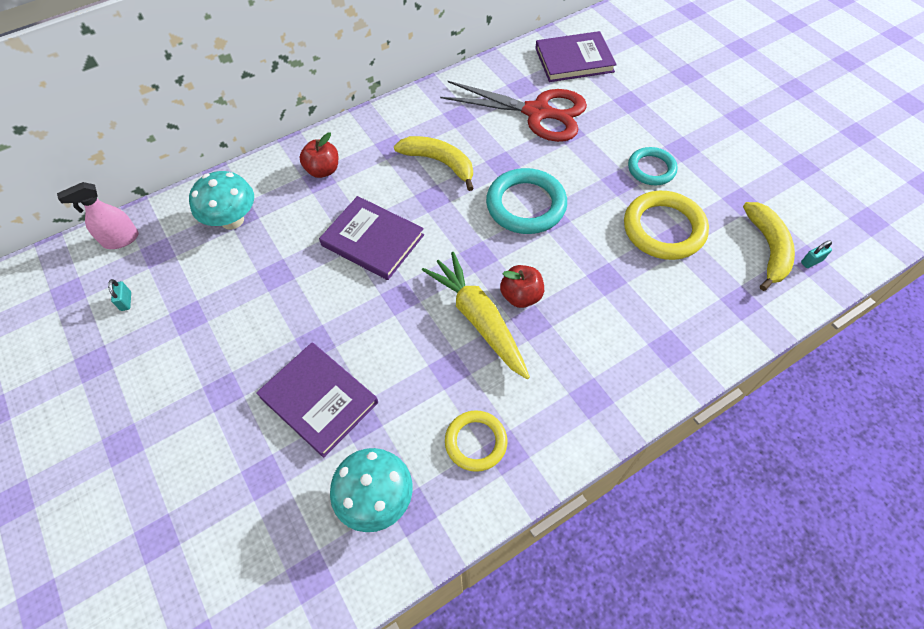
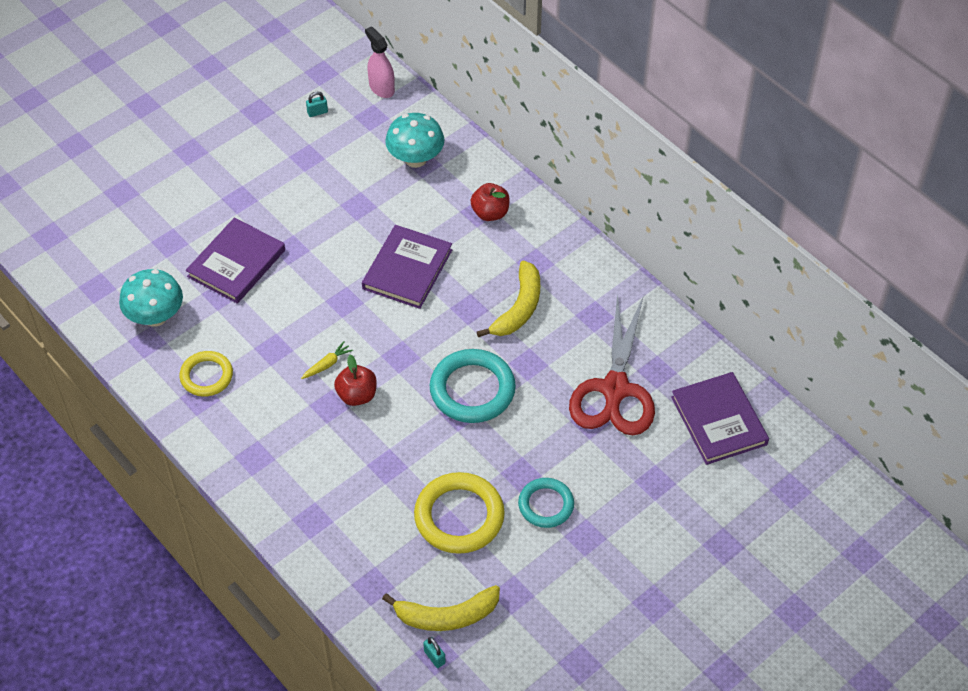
camera: 80 degrees right, 5 degrees down
yellow carrot [422,252,530,379] -> yellow carrot [301,342,353,379], size x0.40

